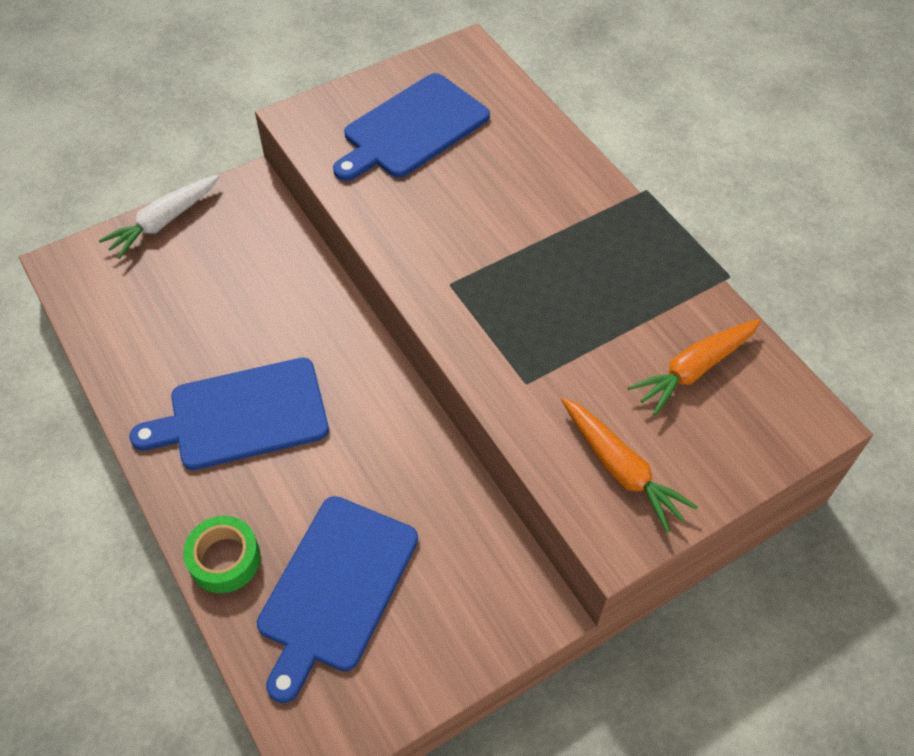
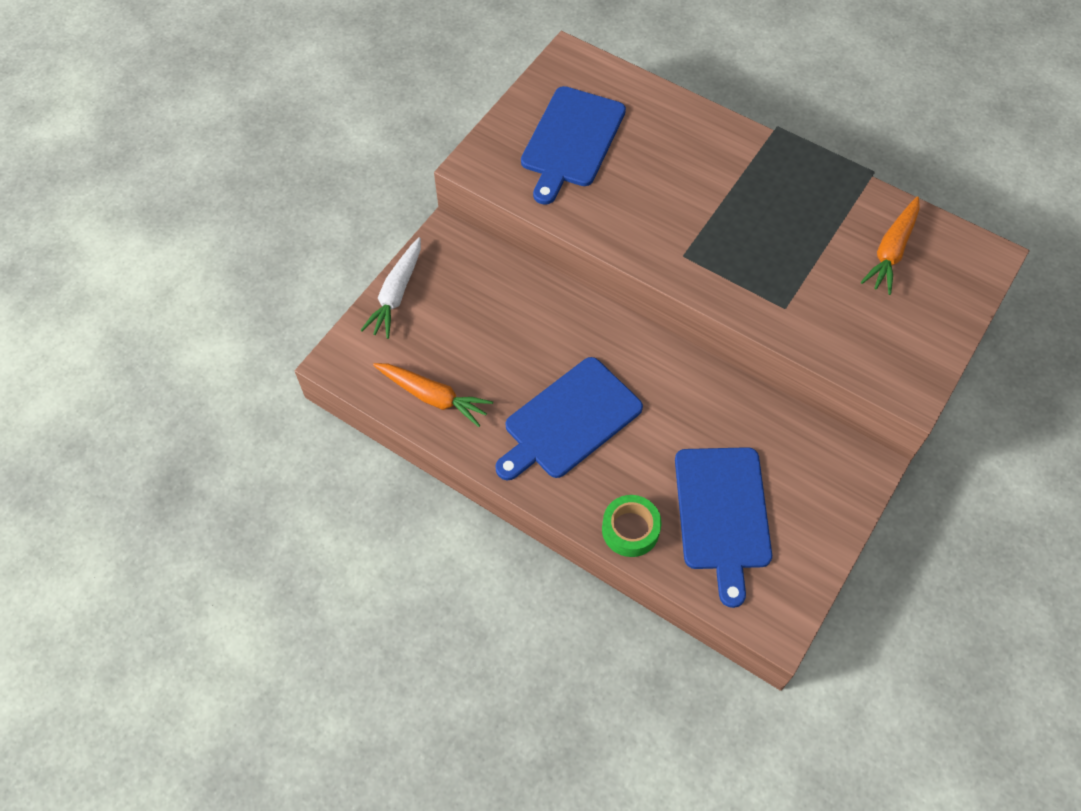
camera: 25 degrees left, 5 degrees up
orange carrot [562,398,698,533] -> orange carrot moved to [373,363,493,427]

